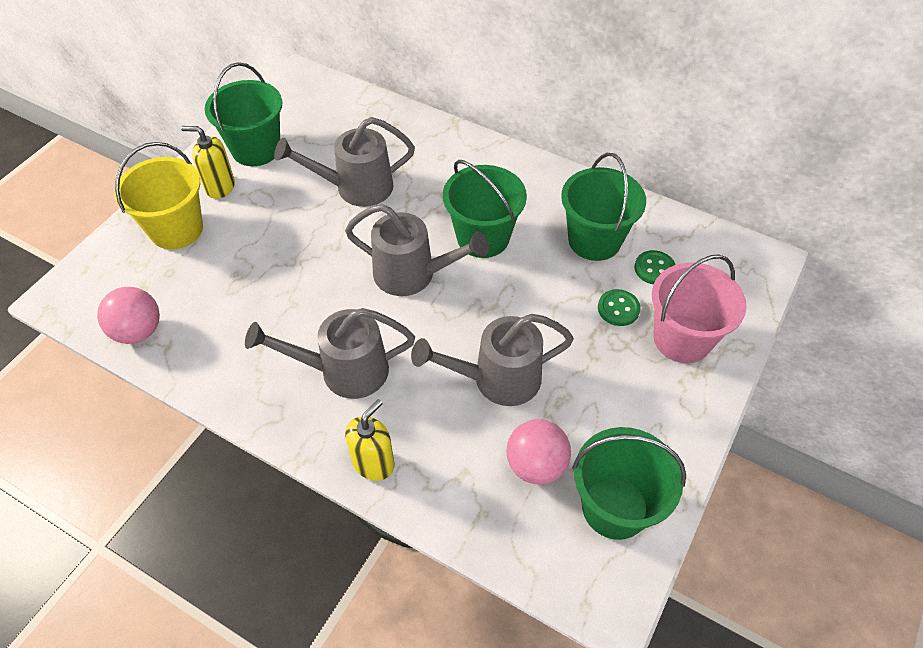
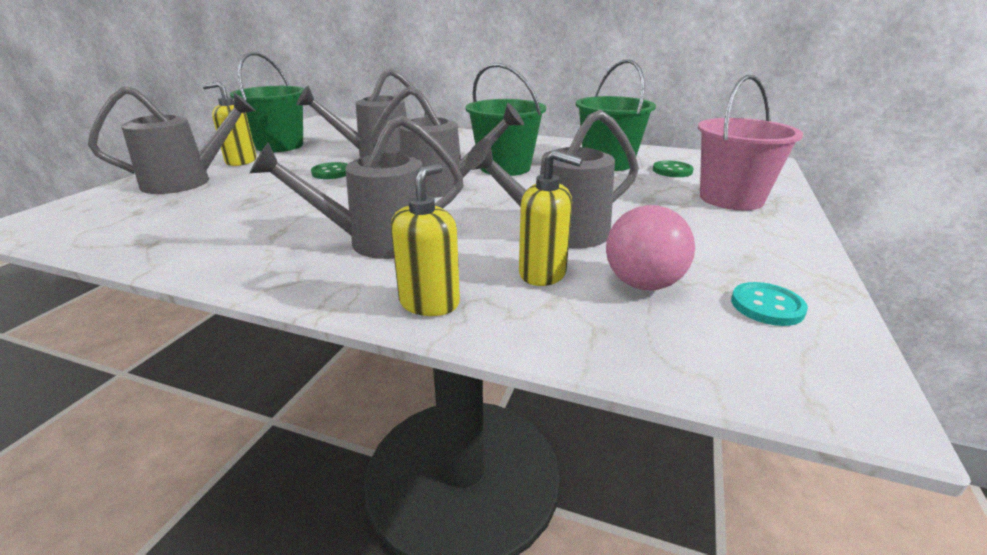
camera: 10 degrees left, 25 degrees down
pink ball [97,287,160,344] -> none
yellow bucket [114,142,203,249] -> grey watering can [88,86,255,194]
green bucket [572,427,686,540] -> turquoise button [731,282,808,326]
green button [598,289,641,326] -> green button moved to [311,162,347,179]
none -> yellow soap dispenser [519,150,583,286]

